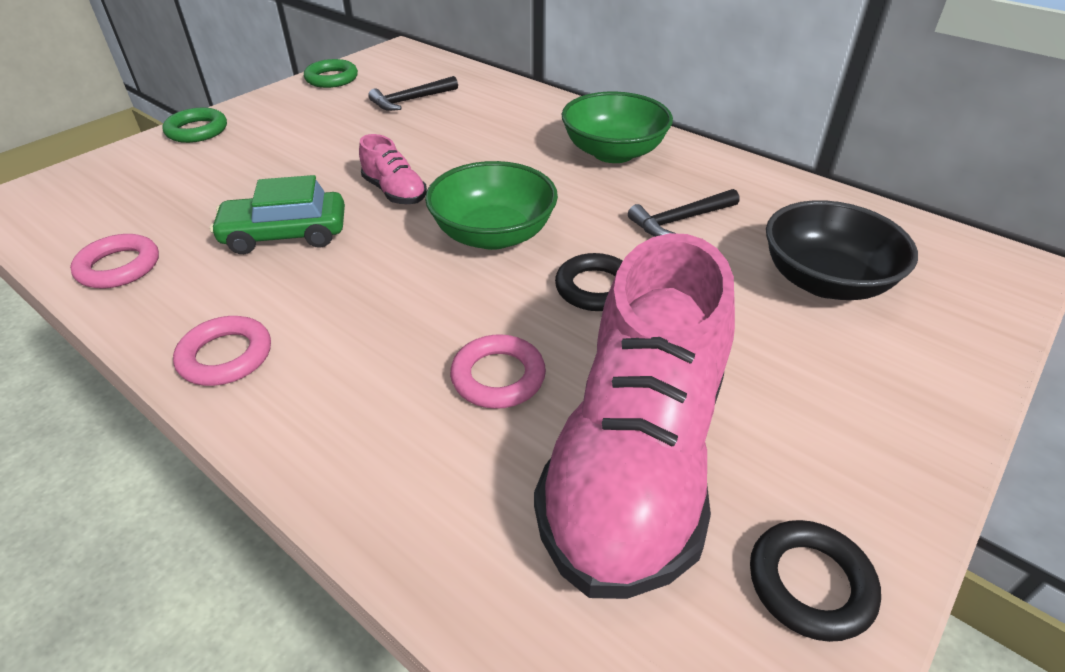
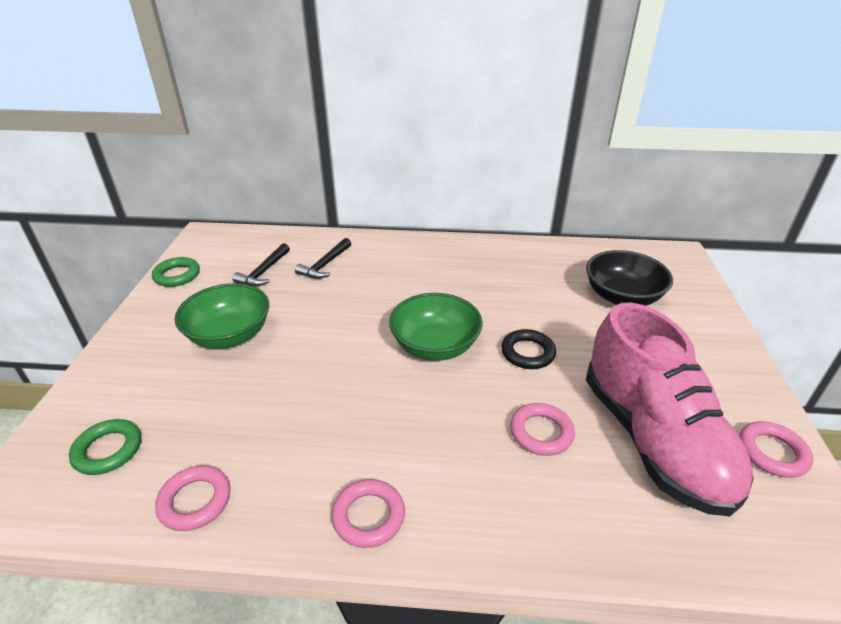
camera: 35 degrees left, 5 degrees down
green ring [162,107,227,143] -> green ring moved to [69,419,141,475]
green car [210,175,345,254] -> none
pink shoe [359,134,427,204] -> none
green bowl [562,92,673,163] -> green bowl moved to [174,283,269,349]
black hammer [628,189,739,237] -> black hammer moved to [295,238,351,279]
black ring [750,520,881,642] -> pink ring [739,421,813,478]

